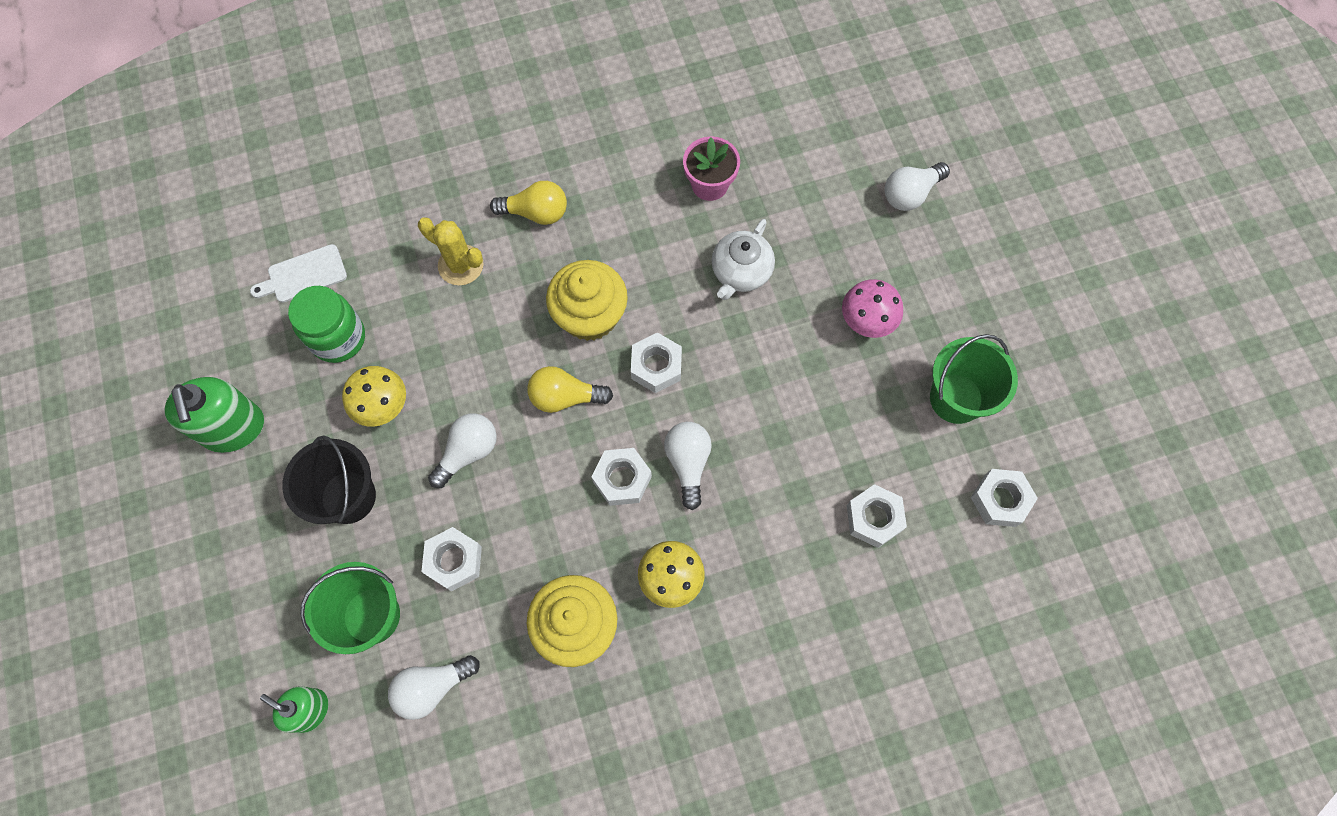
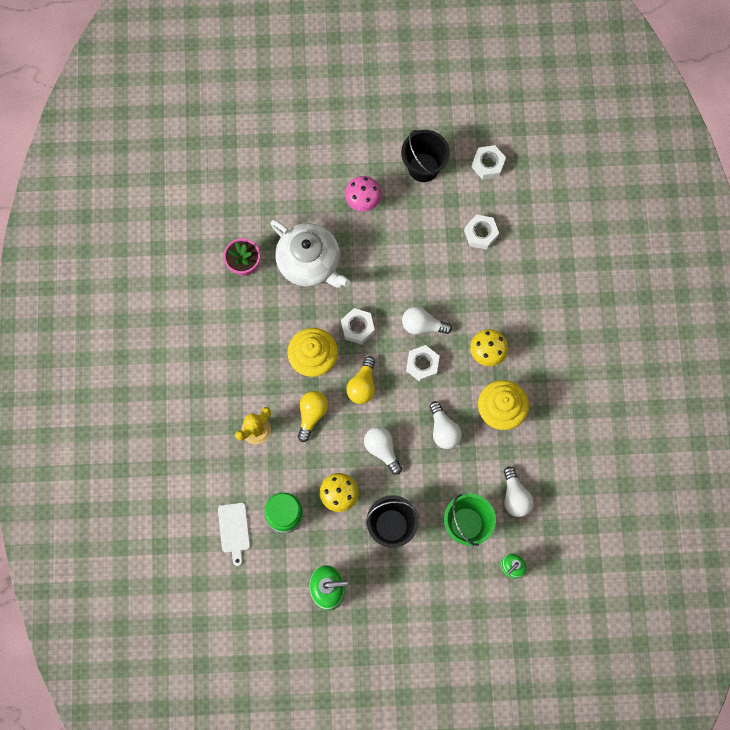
camera: 75 degrees left, 5 degrees up
white nut [421,527,482,592] -> none
yellow light bulb [490,181,567,225] -> yellow light bulb moved to [298,391,328,442]
white teapot [712,219,775,300] -> white teapot [270,220,351,288], size x1.62
white light bulb [885,162,950,211] -> white light bulb moved to [430,401,462,449]
green bucket [930,334,1018,424] -> black bucket [401,130,450,182]

